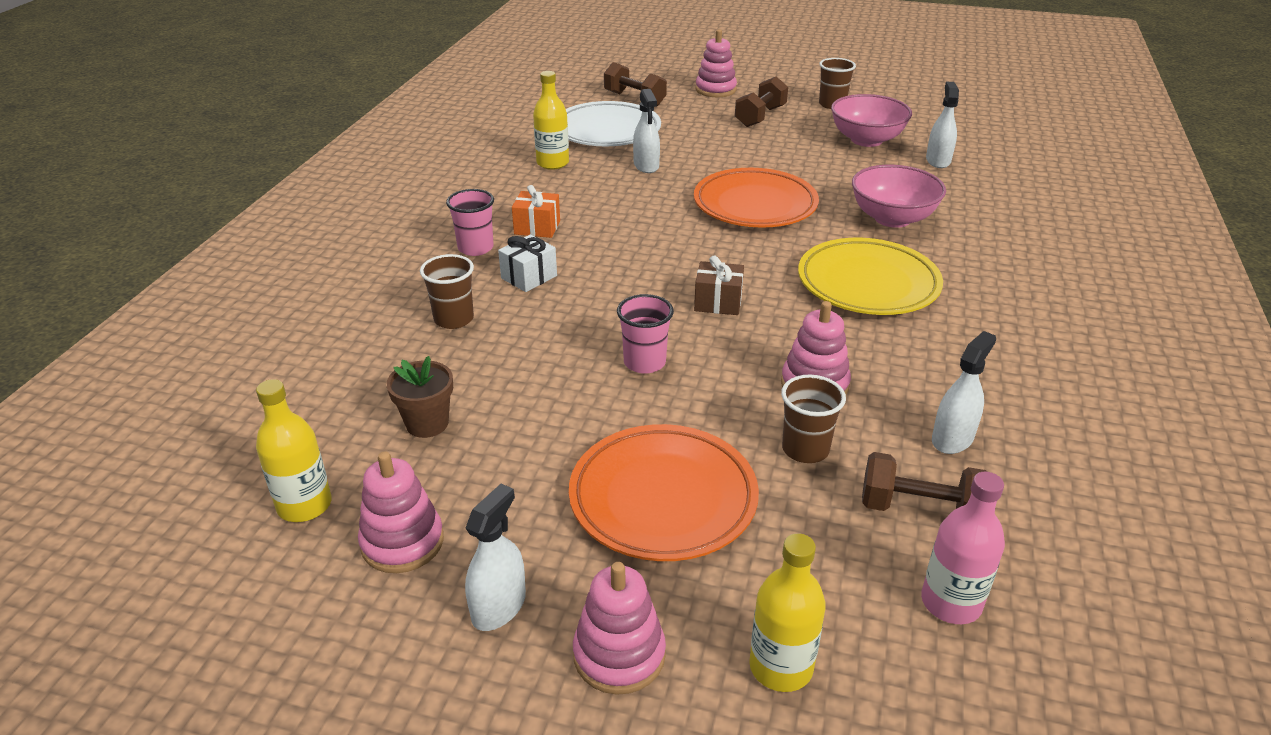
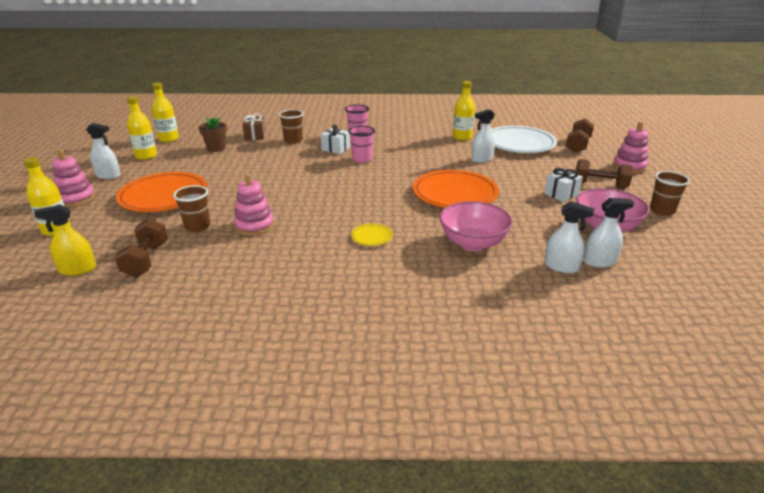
camera: 75 degrees right, 5 degrees down
pink stacking toy [358,452,444,573] -> yellow bottle [127,96,157,160]
orange gift [512,185,560,238] -> none
pink cup [617,294,674,374] -> pink cup moved to [348,126,375,163]
brown gift [694,255,744,315] -> brown gift moved to [242,113,265,140]
yellow plate [798,238,943,315] -> yellow plate [351,224,393,246], size x0.43
pink bottle [921,472,1005,624] -> yellow spray bottle [34,205,96,276]
white spray bottle [932,331,996,454] -> white spray bottle moved to [544,201,595,273]
none -> white gift [544,168,583,202]

